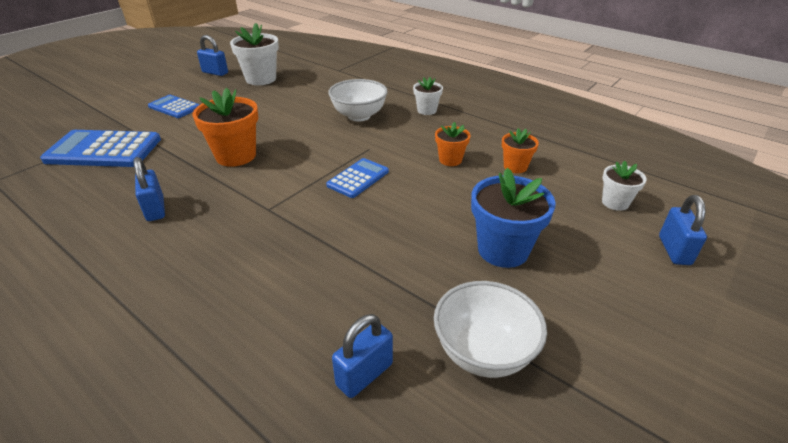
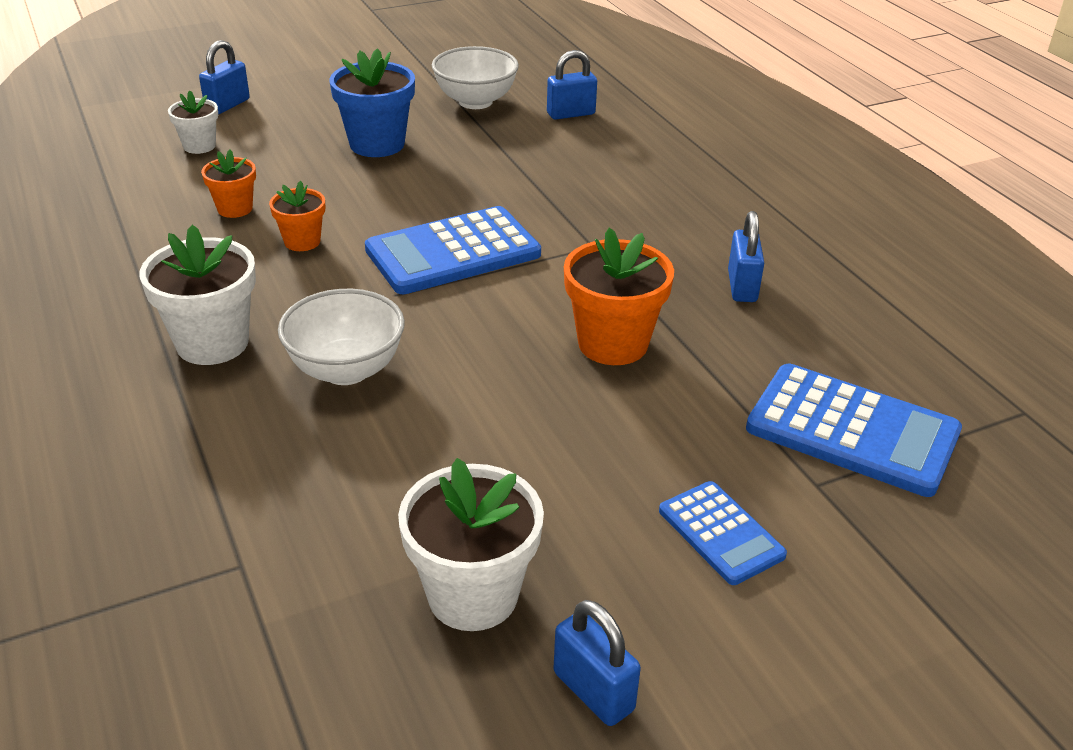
camera: 155 degrees left, 0 degrees up
blue calculator [326,158,389,198] -> blue calculator [365,206,541,294], size x1.76
white flower pot [413,77,443,115] -> white flower pot [140,225,256,365], size x1.75

